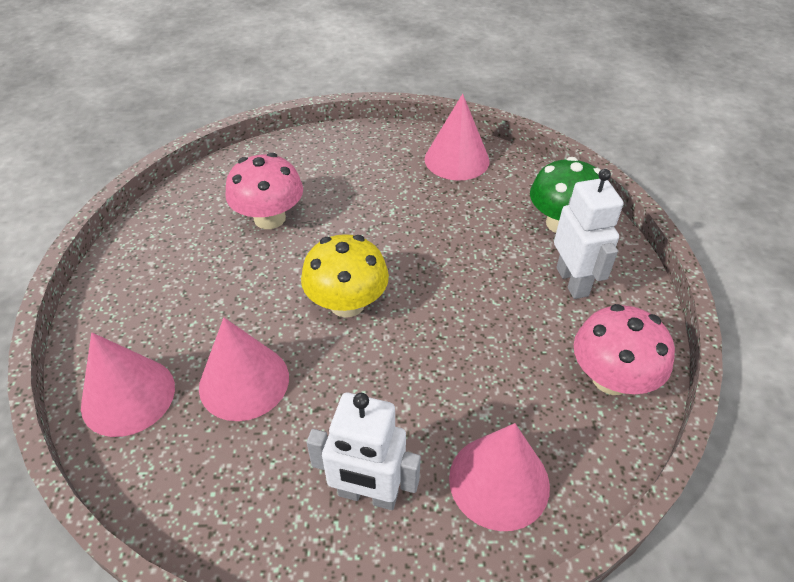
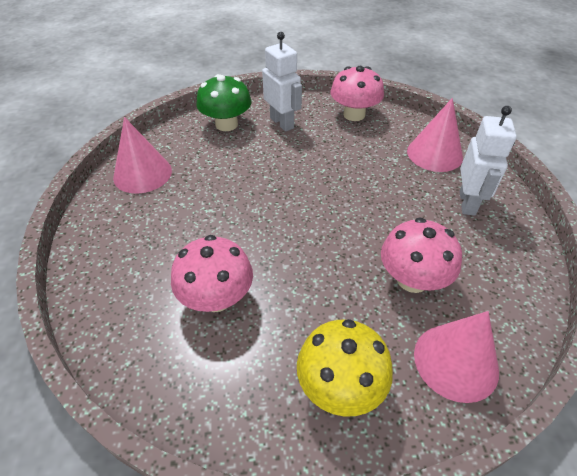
camera: 95 degrees left, 0 degrees up
pink cone [199,318,289,421] -> pink mushroom [381,217,462,293]
yellow mushroom [301,234,389,318] -> yellow mushroom moved to [297,319,393,417]
white robot [554,169,623,299] -> white robot turned 75 degrees clockwise [262,32,302,132]

